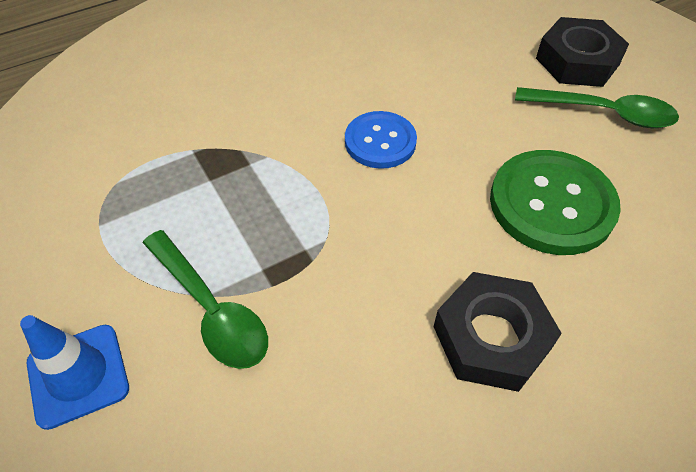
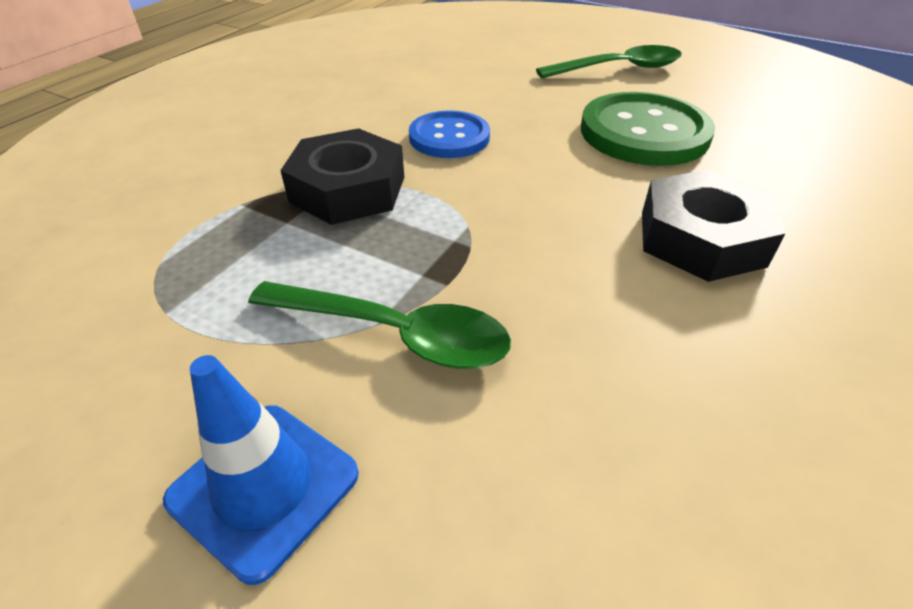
camera: 30 degrees left, 10 degrees down
black nut [536,17,629,87] -> black nut moved to [280,128,404,225]

